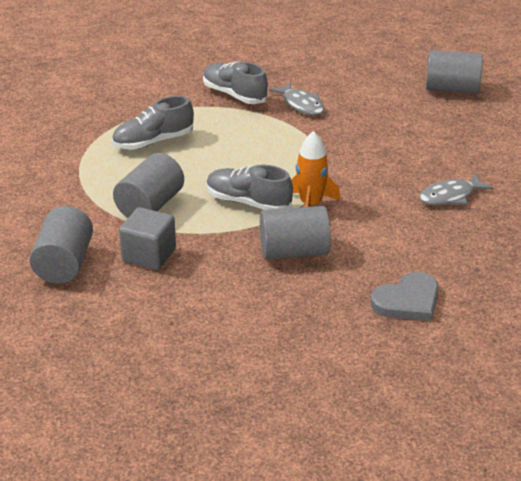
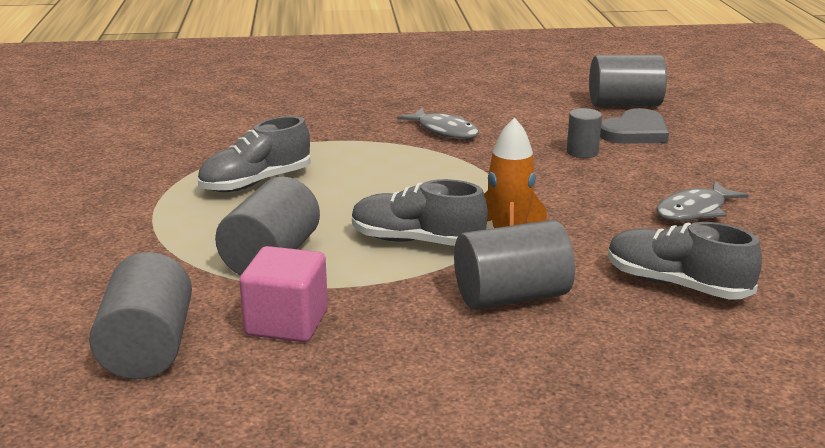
camera: 10 degrees left, 10 degrees down
grey cube [119,207,176,270] -> pink cube [239,246,328,342]
grey shoe [203,62,268,104] -> grey shoe moved to [608,222,762,300]
grey heart [371,272,439,321] -> grey heart moved to [600,108,669,144]
none -> grey cylinder [567,108,602,158]

